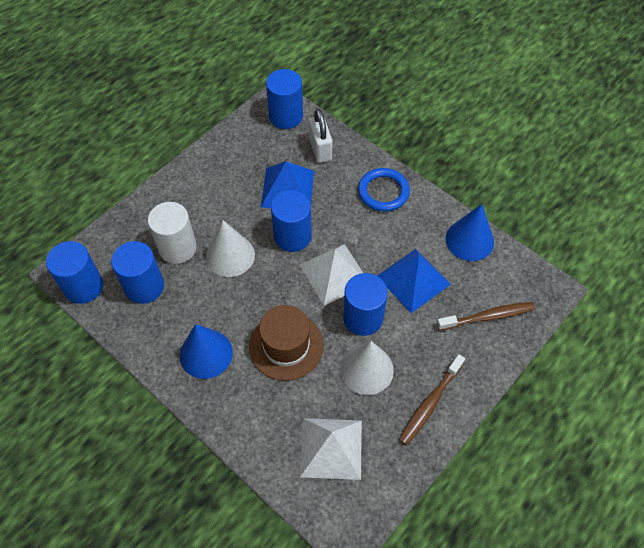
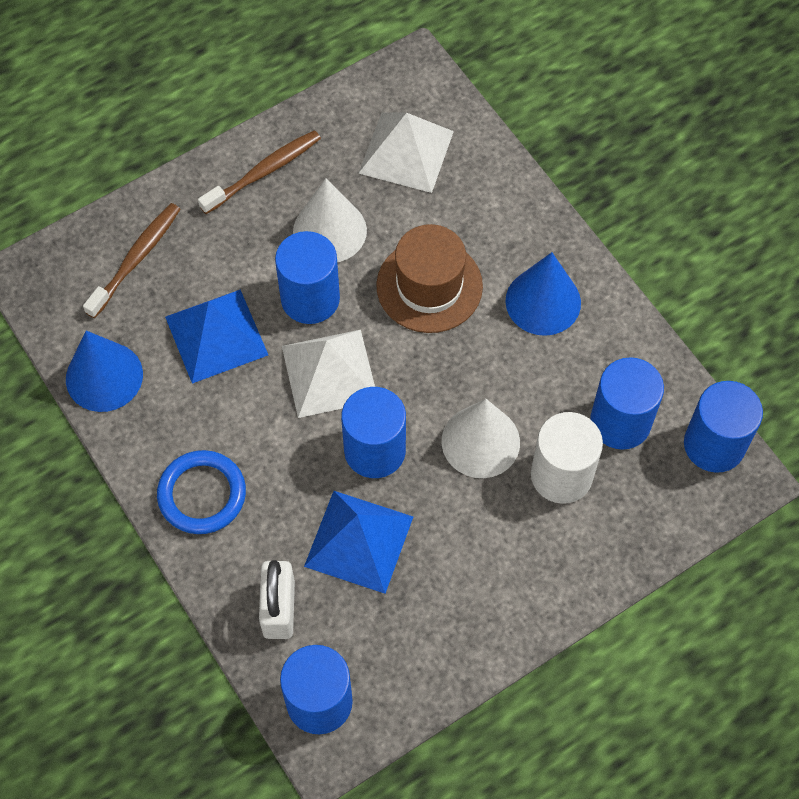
camera: 165 degrees left, 5 degrees up
brown toothbrush [437,302,535,330] -> brown toothbrush turned 120 degrees clockwise [83,203,180,319]

